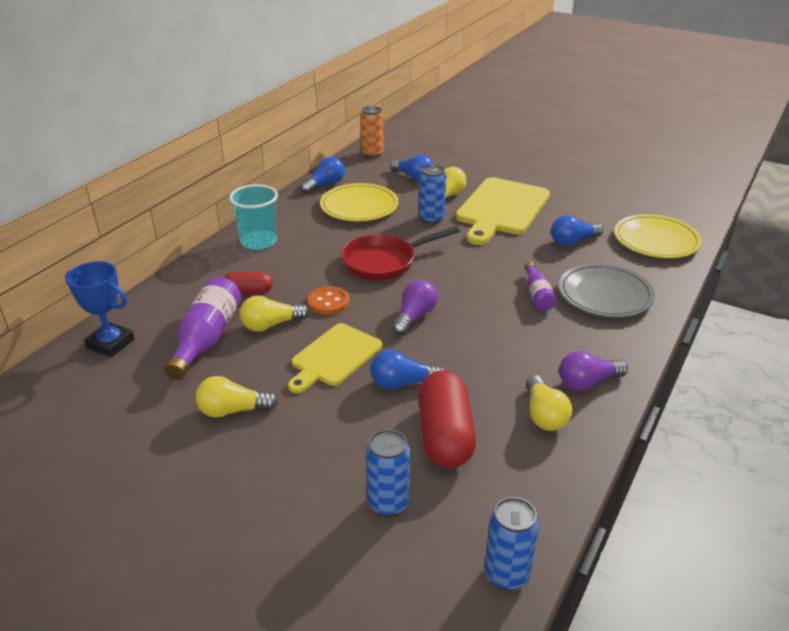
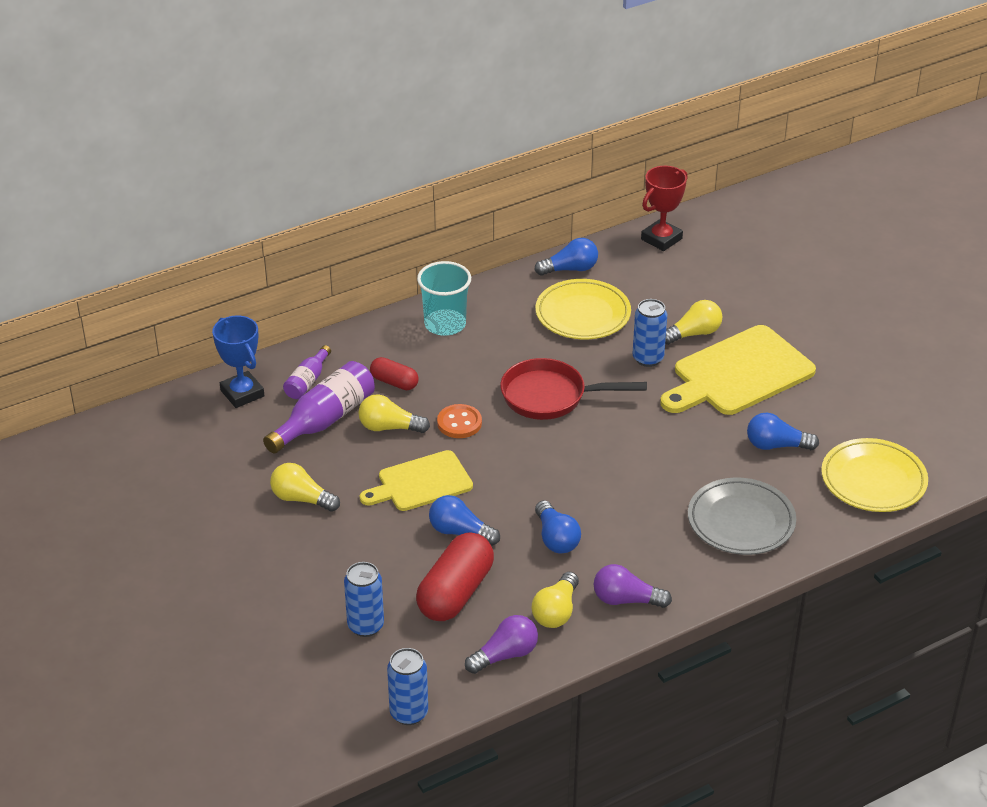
camera: 30 degrees right, 5 degrees up
orange can [360,106,383,158] -> red trophy [641,166,688,251]
blue light bulb [390,155,434,182] -> blue light bulb moved to [535,500,581,554]
purple light bulb [392,280,438,335] -> purple light bulb moved to [465,615,538,674]
purple bottle [525,262,557,311] -> purple bottle moved to [283,345,331,399]

